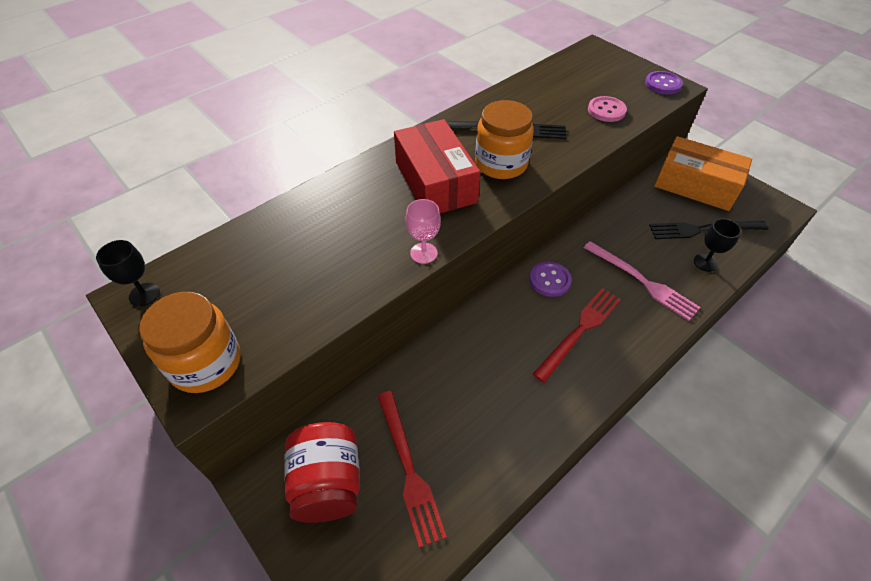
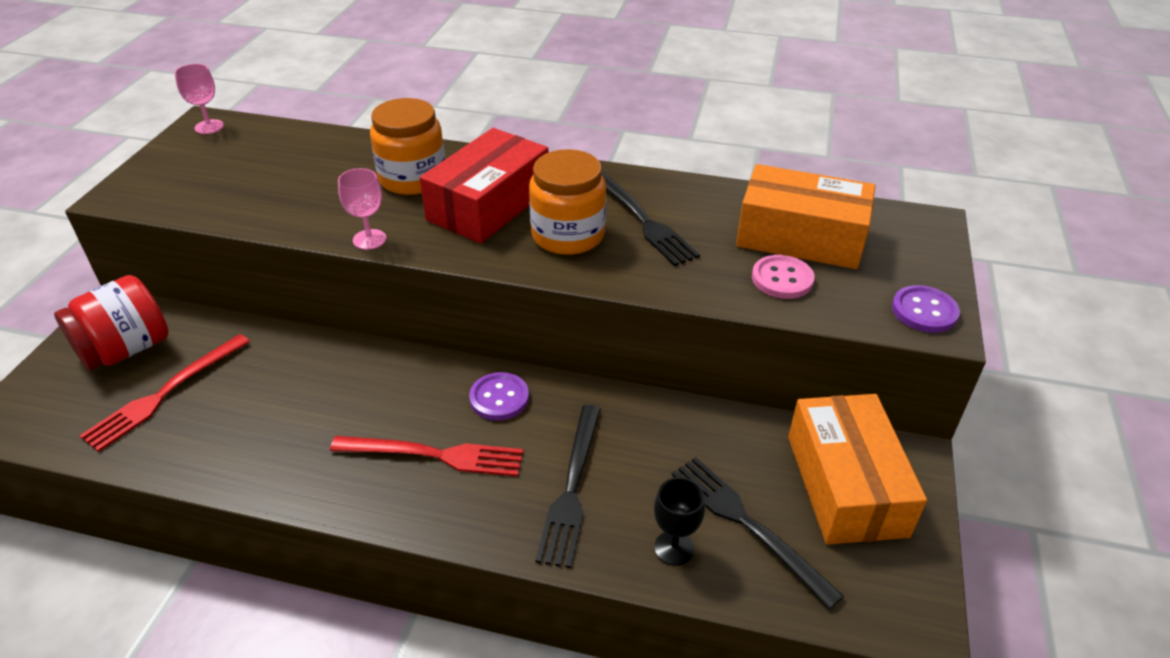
camera: 55 degrees right, 10 degrees down
black goblet [96,240,160,307] -> pink goblet [175,64,224,134]
orange jar [139,292,241,393] -> orange jar moved to [370,98,445,195]
pink fork [584,241,701,321] -> black fork [535,405,601,568]
none -> orange box [736,164,875,269]

